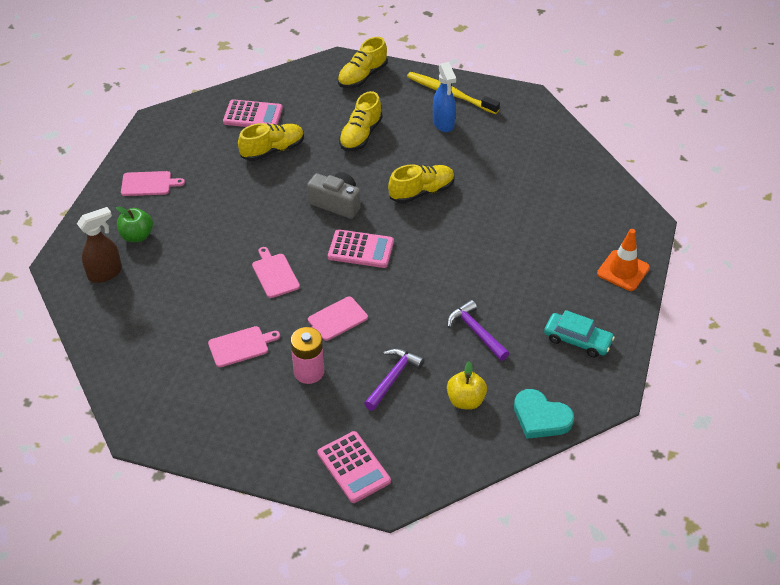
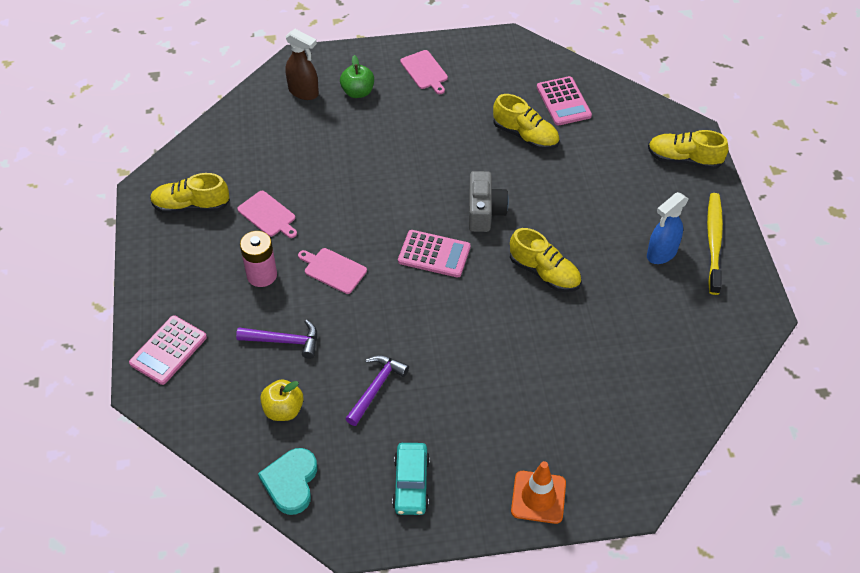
camera: 65 degrees right, 5 degrees up
pink cutting board [252,247,300,298] -> none
pink calculator [328,229,394,268] -> pink calculator turned 60 degrees counterclockwise [398,230,471,277]
yellow shoe [339,91,382,151] -> yellow shoe moved to [150,173,230,214]

